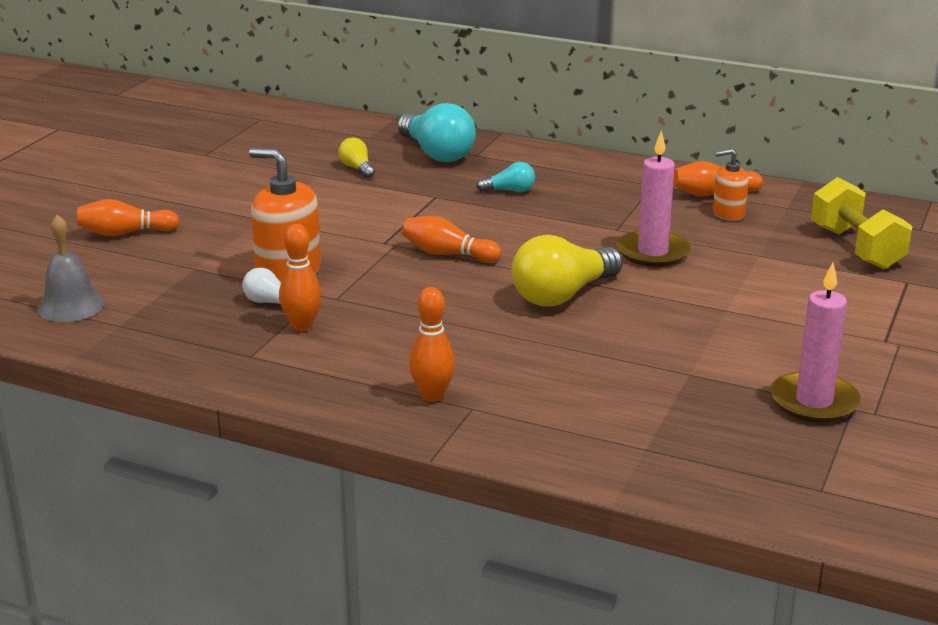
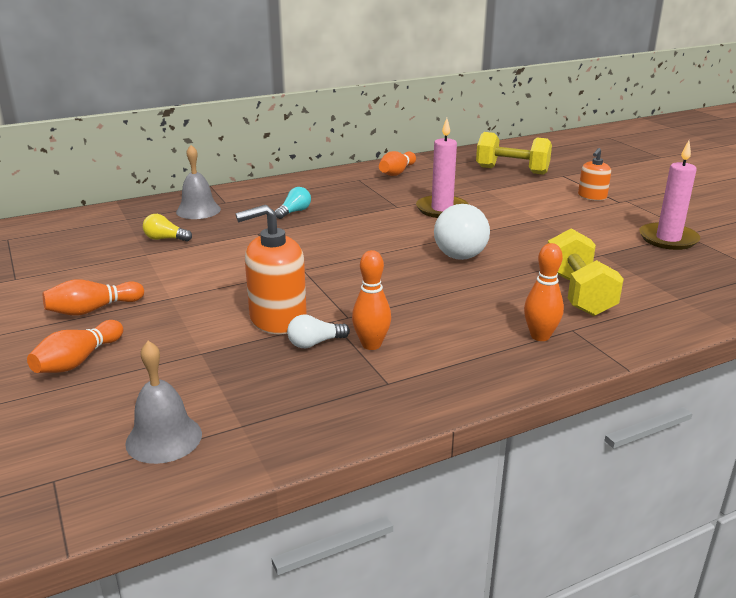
camera: 50 degrees left, 0 degrees up
turquoise light bulb [398,103,476,162] -> grey bell [176,145,221,219]
orange bowling pin [402,216,501,263] -> orange bowling pin moved to [43,279,144,316]
yellow light bulb [512,235,623,307] -> white light bulb [434,204,490,260]
orange soap dispenser [713,149,748,221] -> orange soap dispenser moved to [578,148,611,201]
none -> yellow dumbbell [548,228,624,316]

